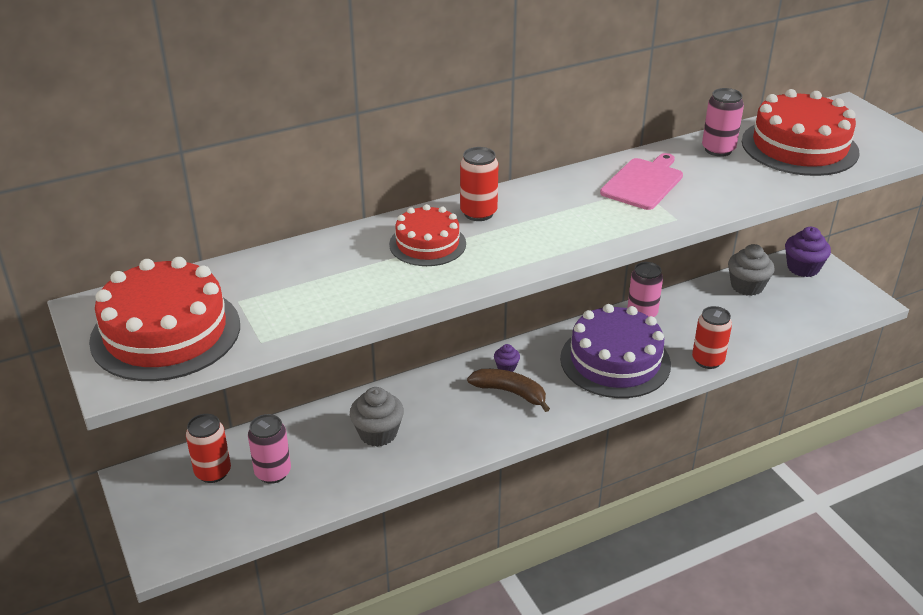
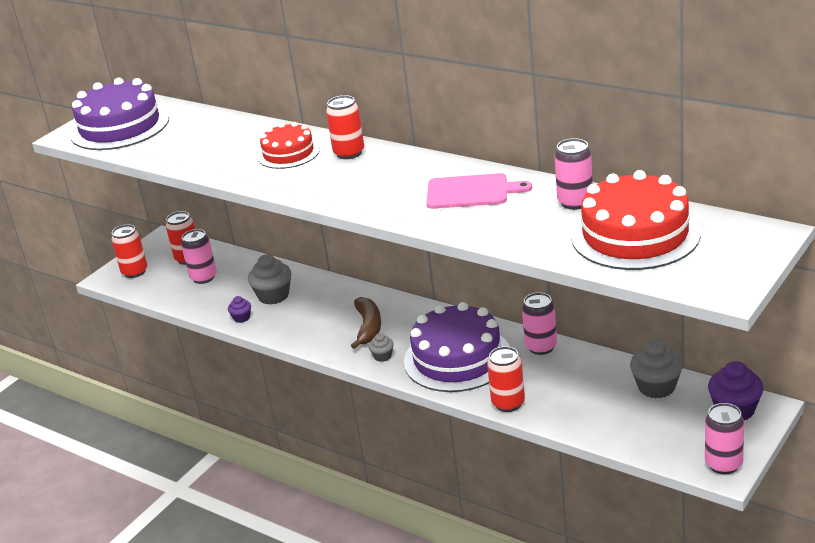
camera: 65 degrees right, 5 degrees down
red cake [89,257,240,381] -> purple cake [70,78,169,150]
purple cupcake [494,344,520,372] -> purple cupcake moved to [228,296,251,323]
none -> red can [111,224,147,278]
none -> grey cupcake [369,333,394,362]
none -> pink can [705,403,744,474]

